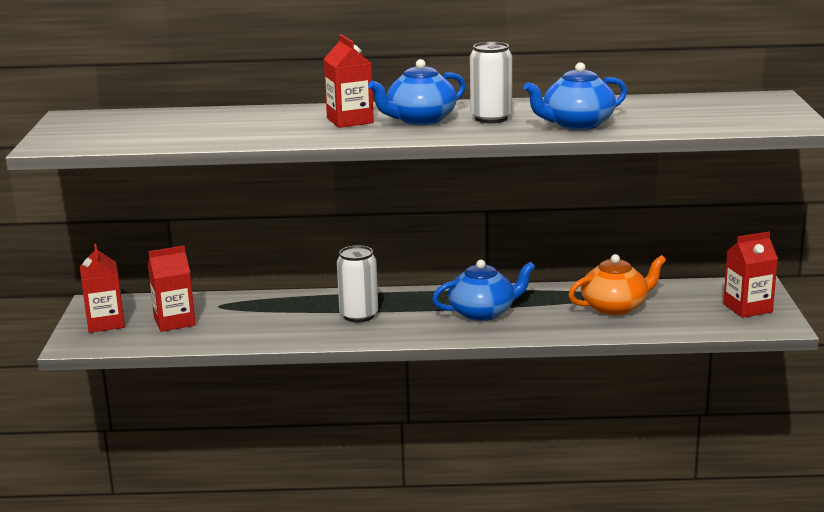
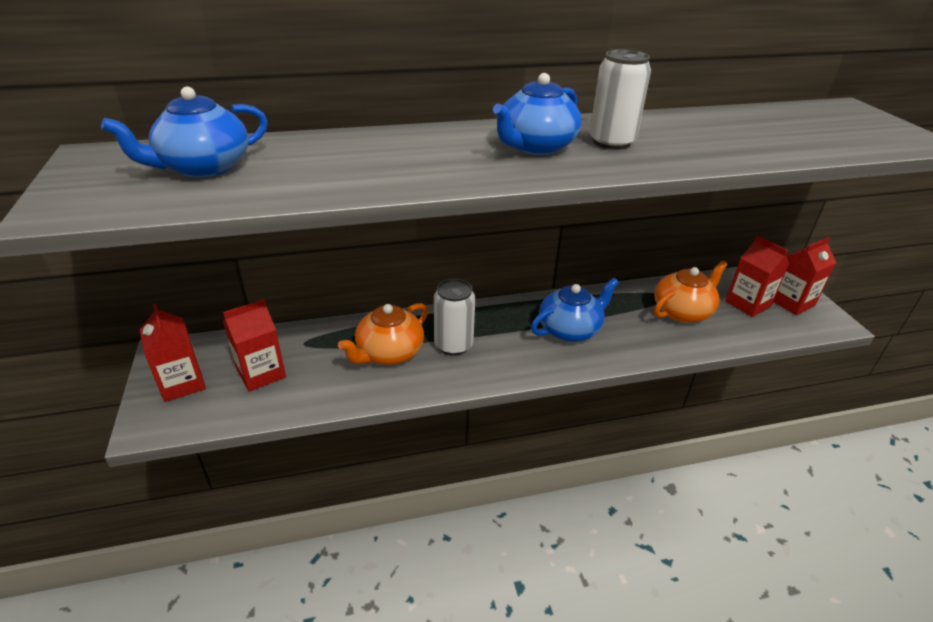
camera: 15 degrees left, 15 degrees up
red carton [324,34,374,128] -> red carton moved to [725,235,790,317]
blue teapot [524,62,627,130] -> blue teapot moved to [101,87,268,178]
none -> orange teapot [338,303,428,365]

